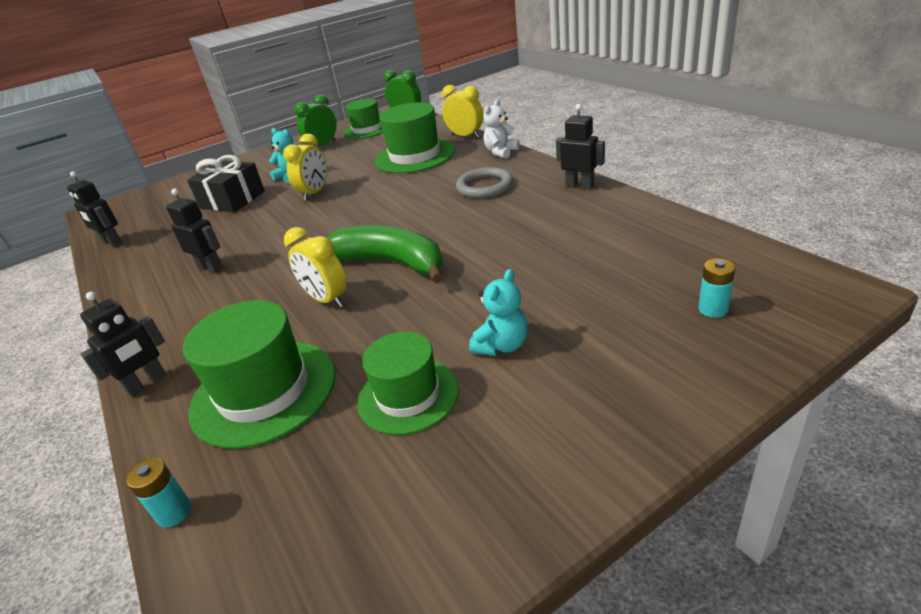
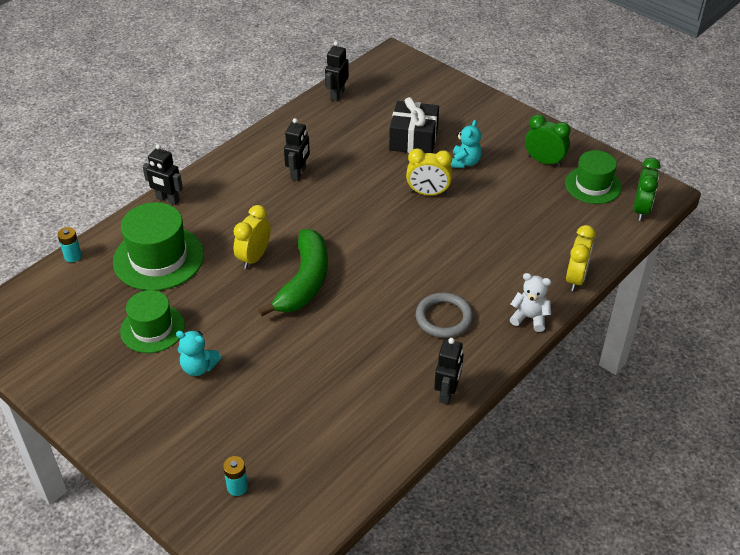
camera: 70 degrees right, 10 degrees up
green hat [374,102,455,173] -> none

